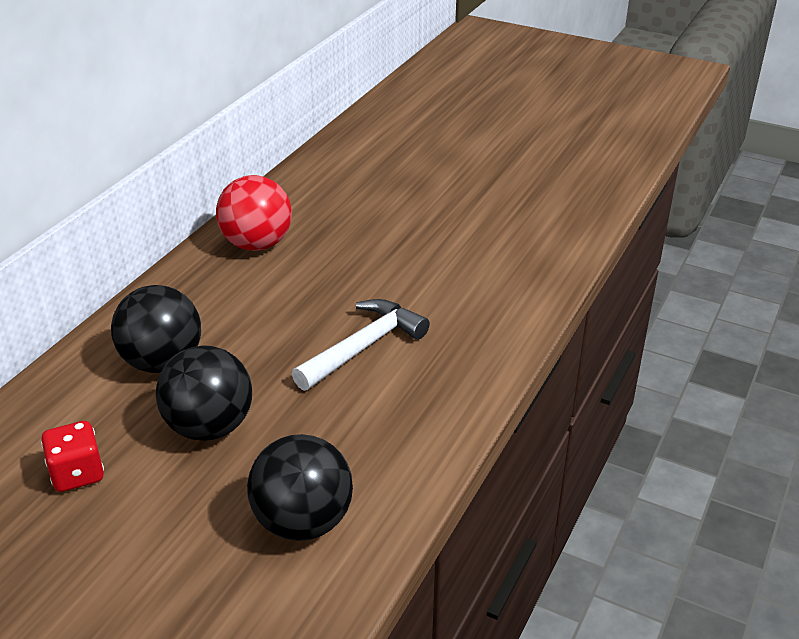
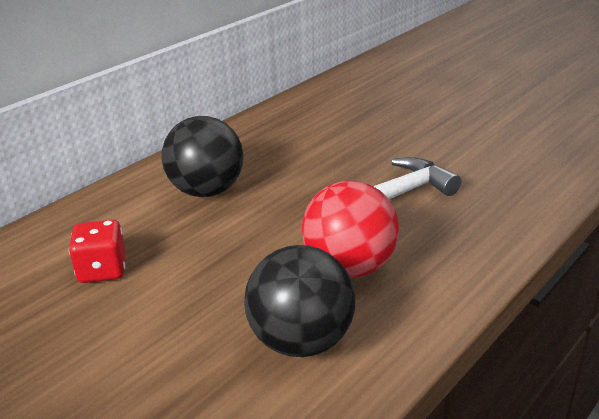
camera: 15 degrees right, 5 degrees down
black ball [156,345,252,441] -> none
red ball [216,175,292,251] -> red ball moved to [302,181,399,278]

